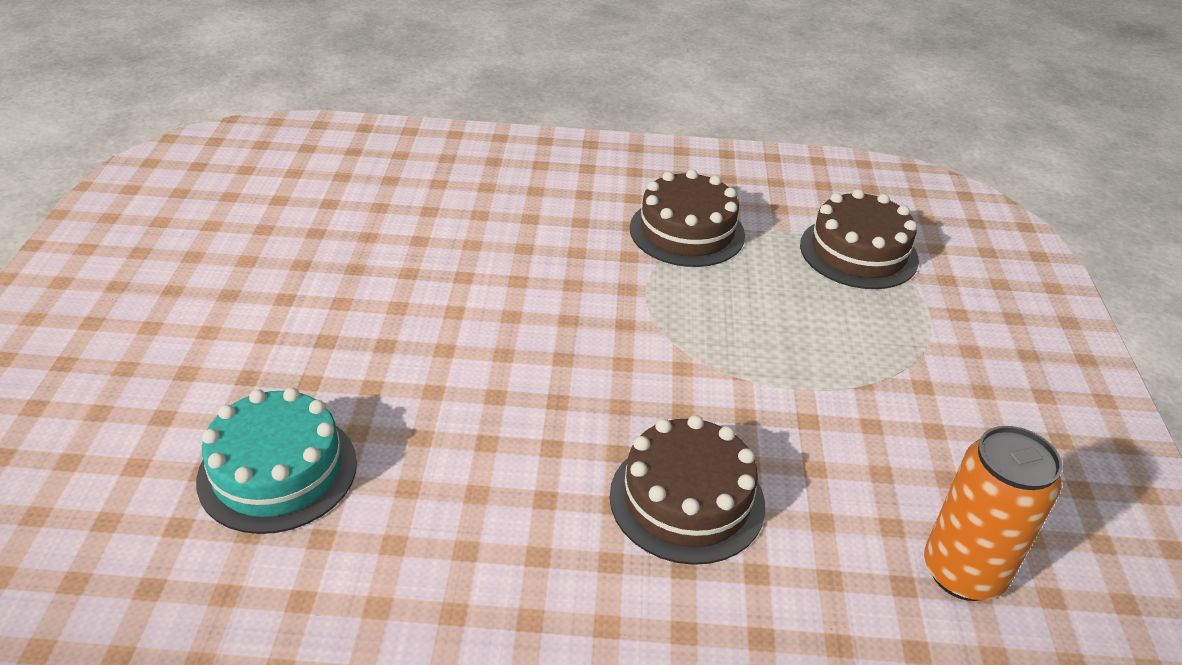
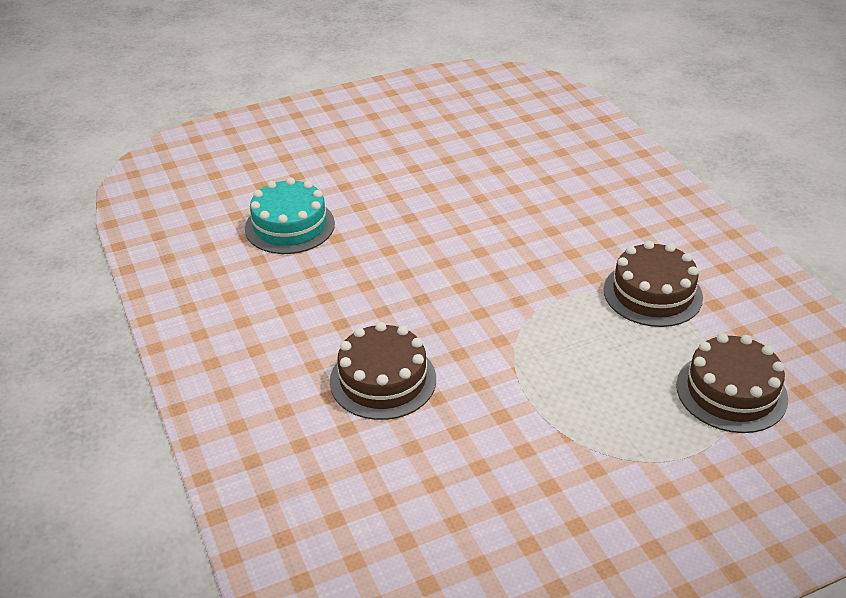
camera: 65 degrees right, 0 degrees up
orange can [924,426,1062,601] -> none

